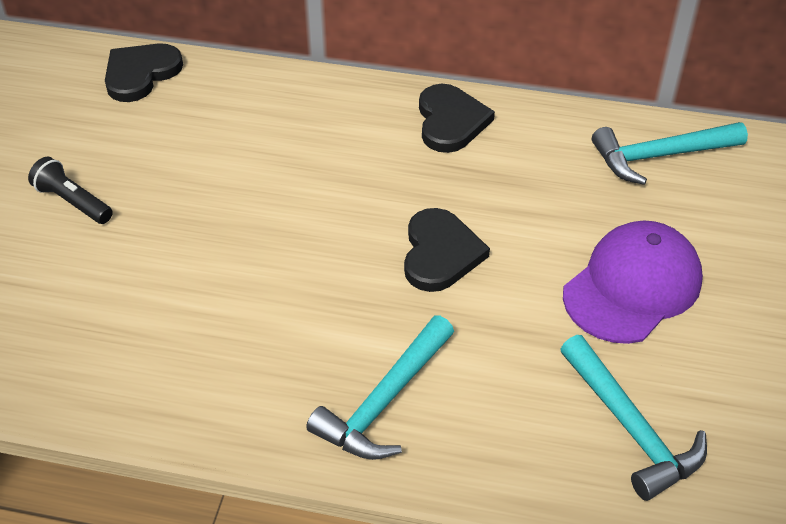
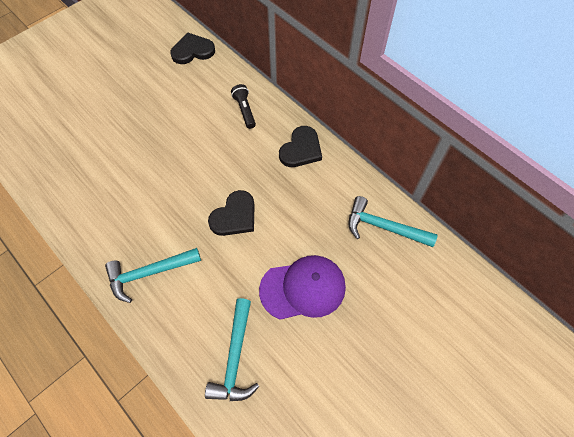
camera: 35 degrees right, 15 degrees up
black flashlight [28,157,113,224] -> black flashlight moved to [231,84,256,129]

